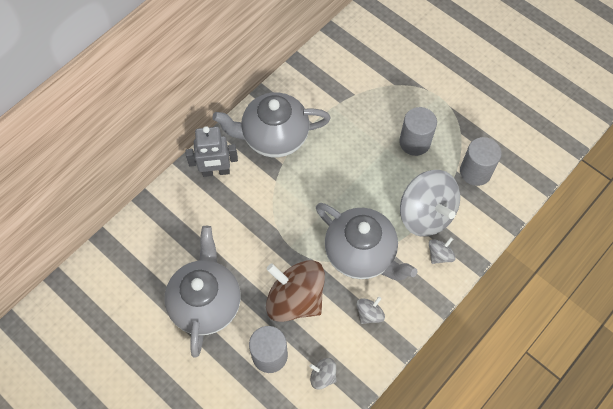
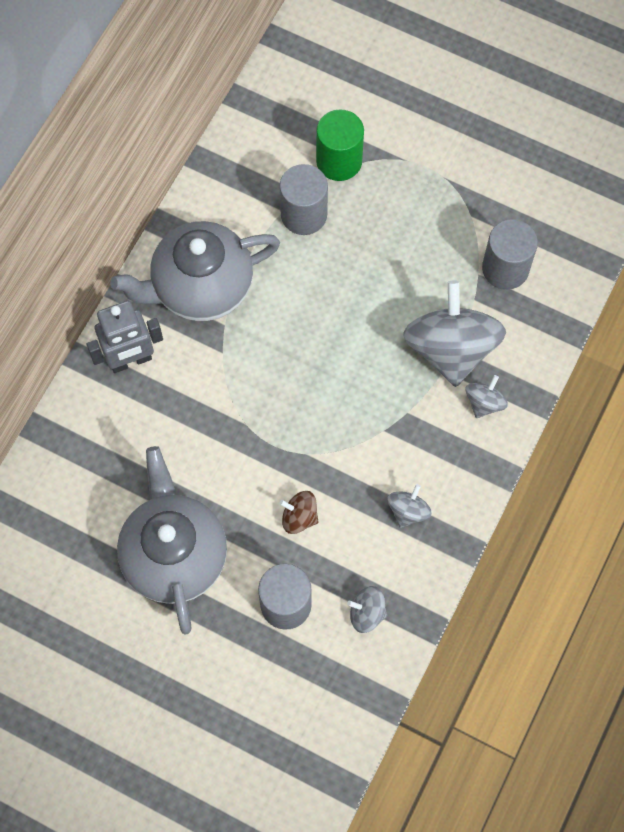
camera: 15 degrees left, 5 degrees up
brown spinning top [266,260,325,322] -> brown spinning top [279,491,318,534], size x0.45
grey teapot [316,203,418,281] -> none
grey cylinder [399,107,437,156] -> grey cylinder moved to [280,164,328,235]
grey spinning top [400,170,460,237] -> grey spinning top turned 135 degrees counterclockwise [403,281,506,387]
none -> green cylinder [316,109,364,181]

